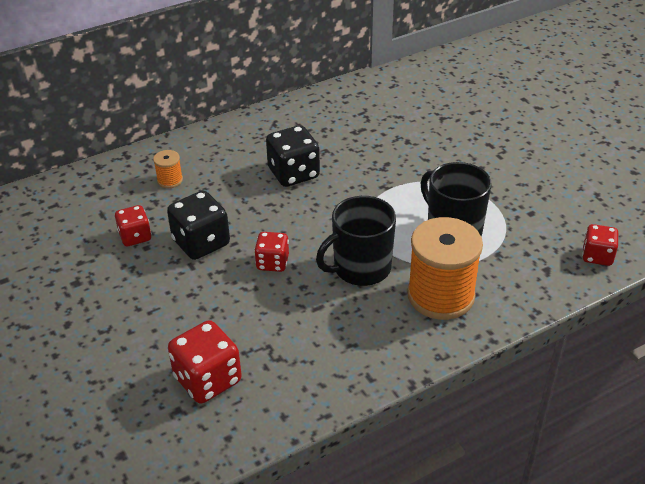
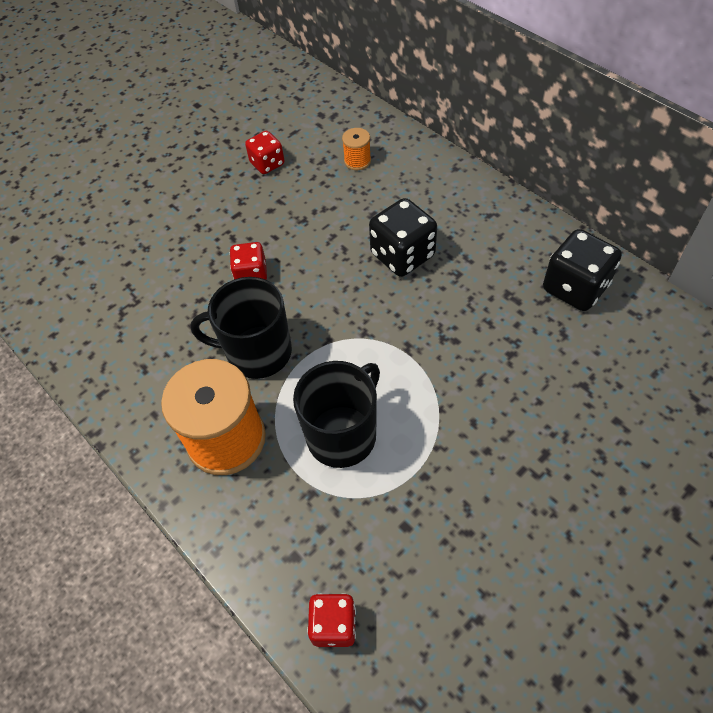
camera: 80 degrees right, 15 degrees up
black dice [167,191,230,260] -> black dice moved to [543,229,622,311]
red dice [168,320,242,403] -> none
black mug [316,196,396,286] -> black mug turned 45 degrees counterclockwise [190,277,292,379]

